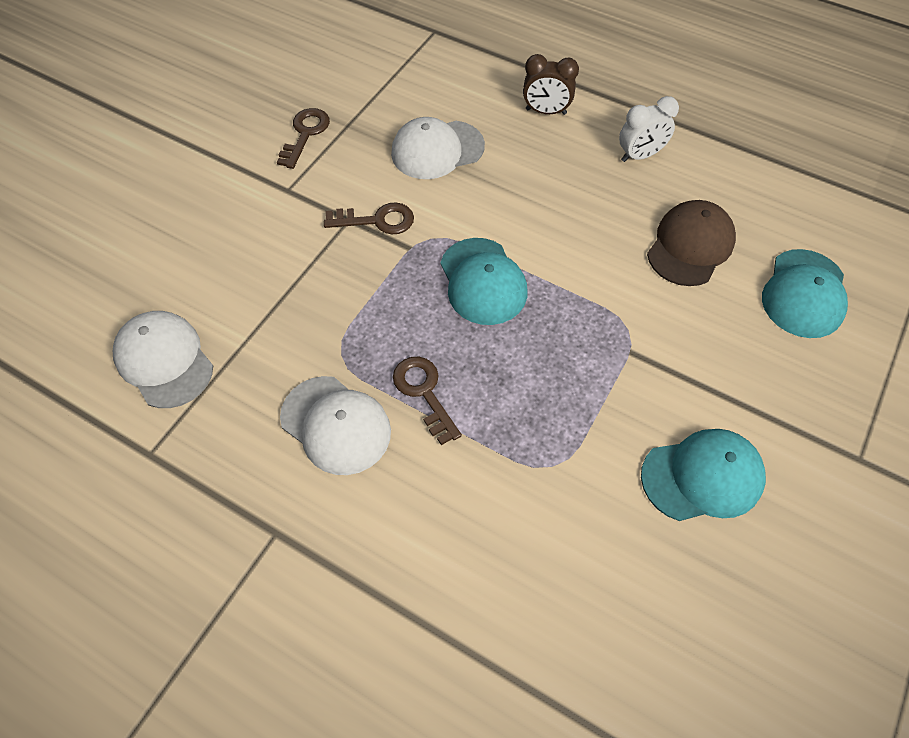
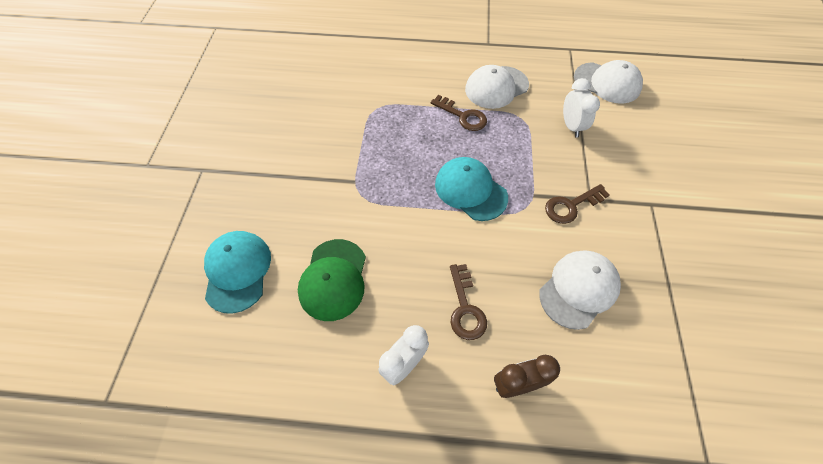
camera: 155 degrees right, 0 degrees up
brown key [277,108,330,169] -> brown key moved to [450,264,487,340]
white cap [280,376,391,475] -> white cap turned 45 degrees counterclockwise [465,65,529,109]
turquoise cap [641,429,766,521] -> none
brown cap [647,200,736,286] -> green cap [298,239,366,321]
none -> white clock [563,78,600,138]

